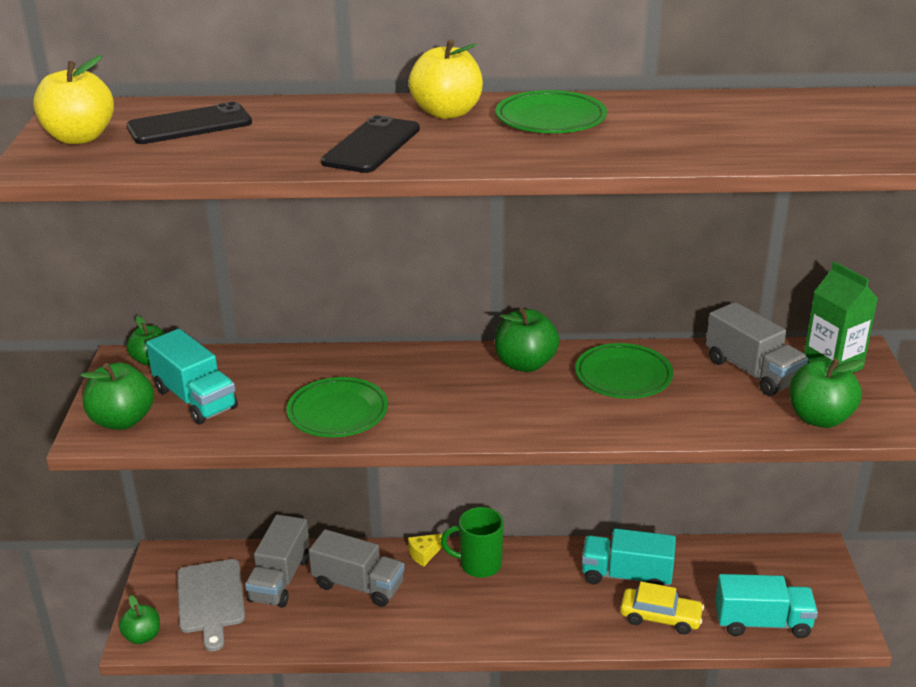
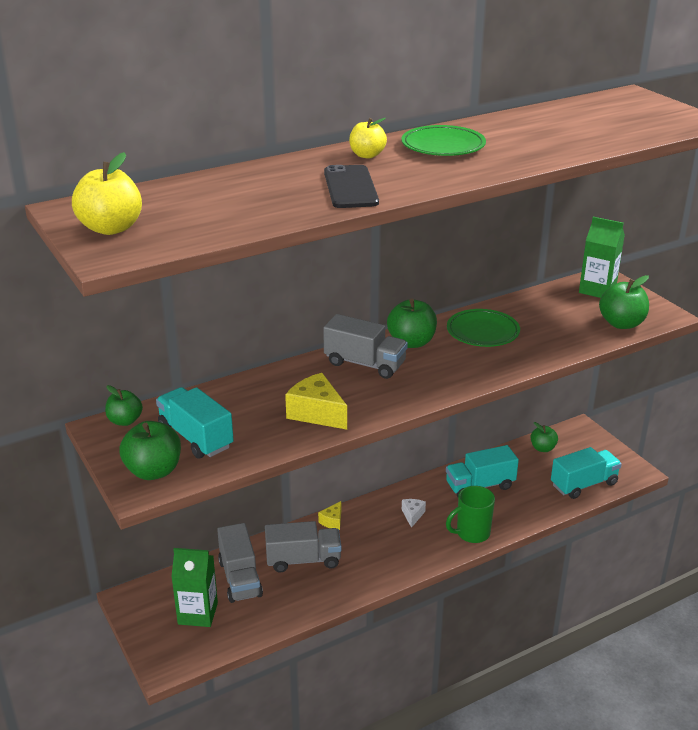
camera: 30 degrees left, 0 degrees up
green apple [119,595,160,644] -> green apple moved to [530,422,558,452]
black phone [127,102,252,144] -> none
turquoise truck [146,329,238,424] -> turquoise truck turned 150 degrees counterclockwise [156,387,234,459]
grey cutting board [177,559,245,651] -> green carton [171,548,218,627]
green plate [287,377,388,437] -> yellow cheese [285,373,347,430]
yellow apple [408,39,483,119] -> yellow apple [349,118,387,158], size x0.65
green mug [441,507,504,578] -> green mug moved to [446,486,495,543]
yellow car [620,582,704,634] -> none
grey truck [706,302,808,396] -> grey truck moved to [323,314,408,379]
none -> white cheese [402,499,426,528]

